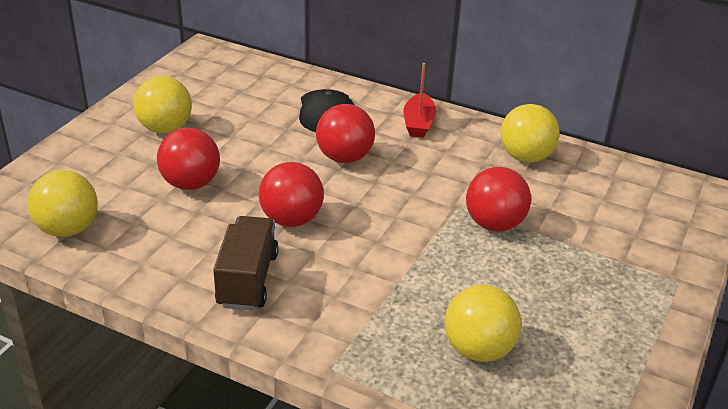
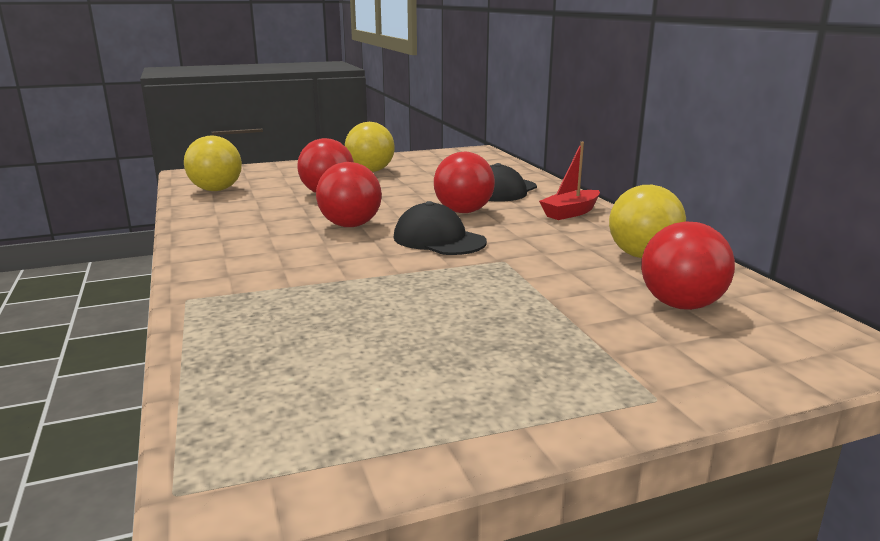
camera: 45 degrees right, 15 degrees down
brown truck [213,216,279,310] -> none
yellow ball [445,285,522,362] -> none
red ball [466,167,531,232] -> red ball moved to [641,221,735,310]
none -> black cap [393,201,487,255]

